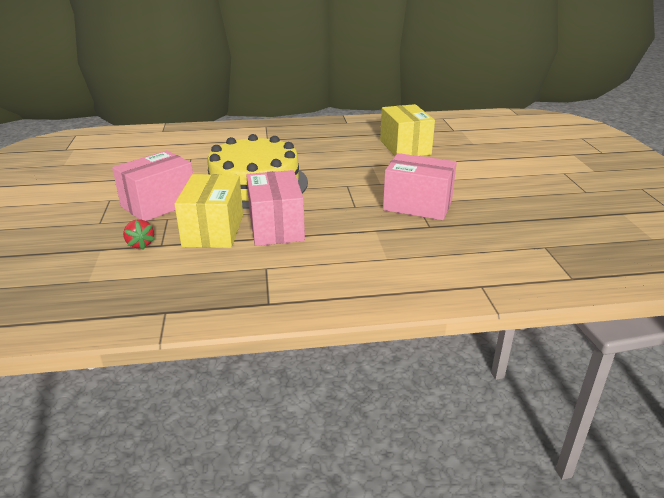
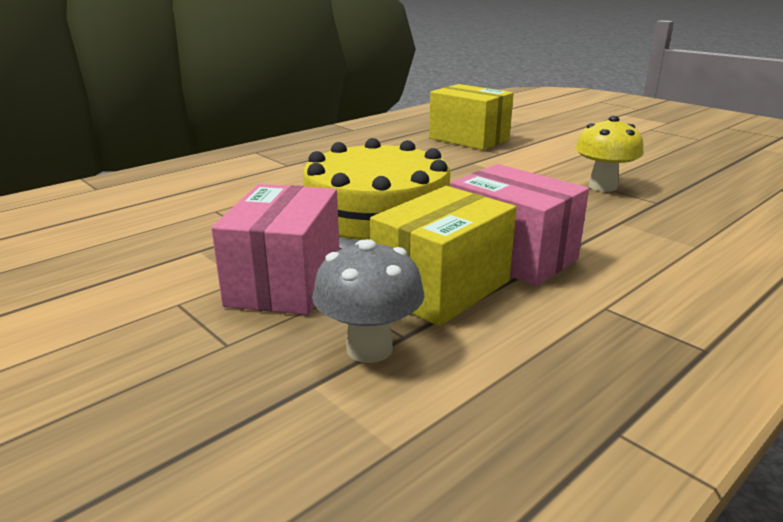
camera: 35 degrees left, 5 degrees down
red strawberry [123,219,155,250] -> grey mushroom [312,239,424,363]
yellow box [174,174,243,248] -> yellow box turned 75 degrees clockwise [370,186,516,326]
pink box [383,153,457,220] -> yellow mushroom [575,116,644,192]

